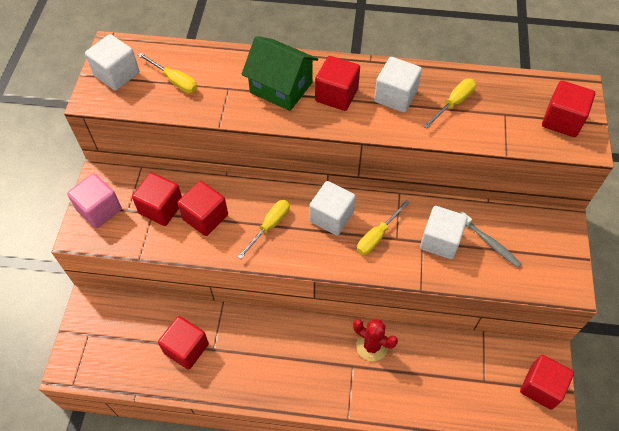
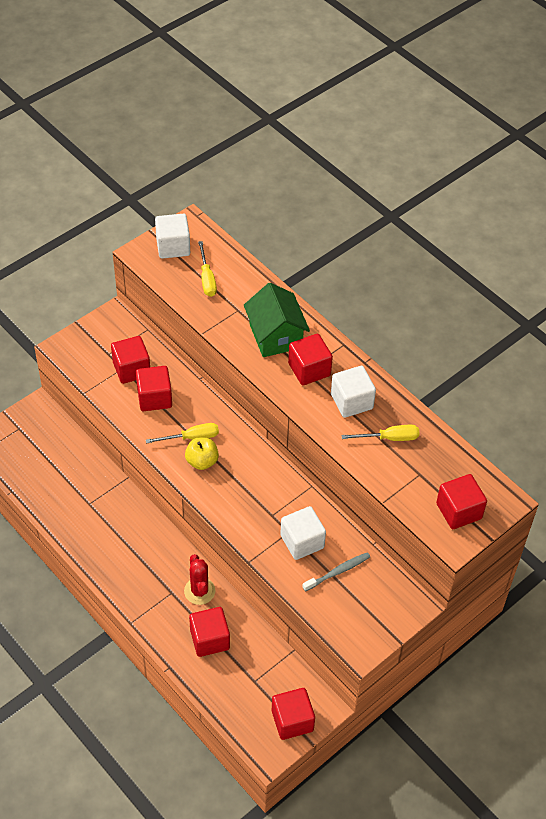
camera: 40 degrees right, 5 degrees down
pink cube [67,173,122,229] -> none
red cube [158,316,209,370] -> red cube moved to [189,607,230,657]
white cube [309,181,356,235] -> none
yellow screwdriver [357,200,410,255] -> none
grey toothbrush [461,211,522,268] -> grey toothbrush turned 120 degrees counterclockwise [302,552,370,592]
none -> yellow apple [185,437,219,470]

